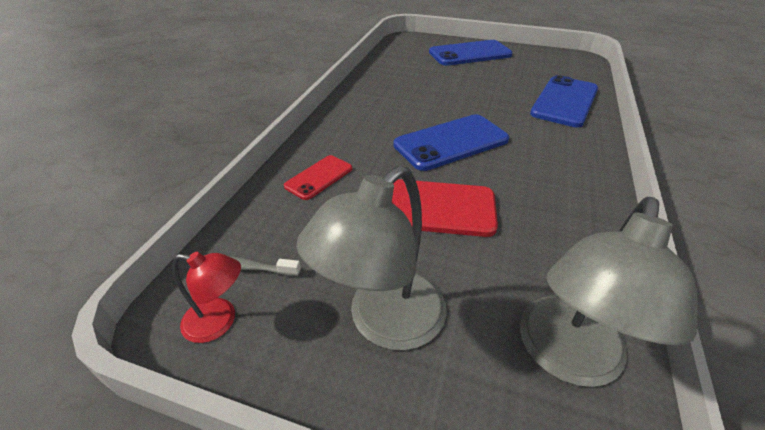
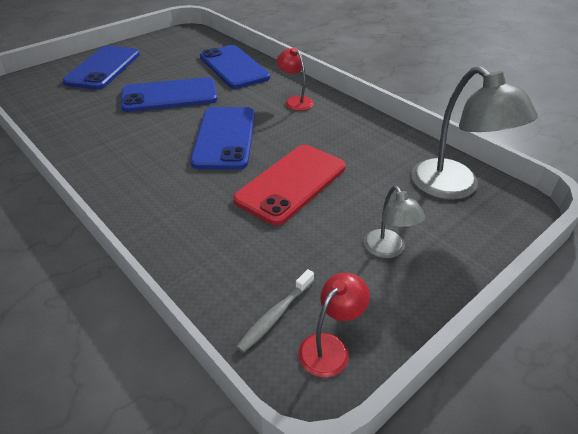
camera: 60 degrees left, 0 degrees up
red phone [284,155,352,200] -> none
grey lamp [296,166,447,350] -> grey lamp [364,186,425,258], size x0.54
none -> blue phone [121,77,217,112]
none -> red lamp [277,47,314,111]

